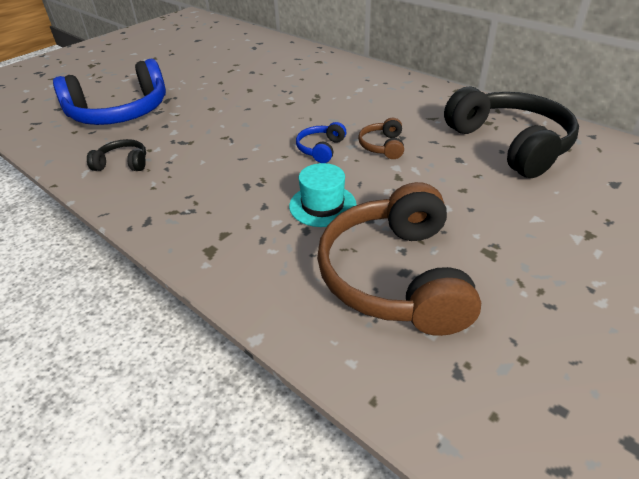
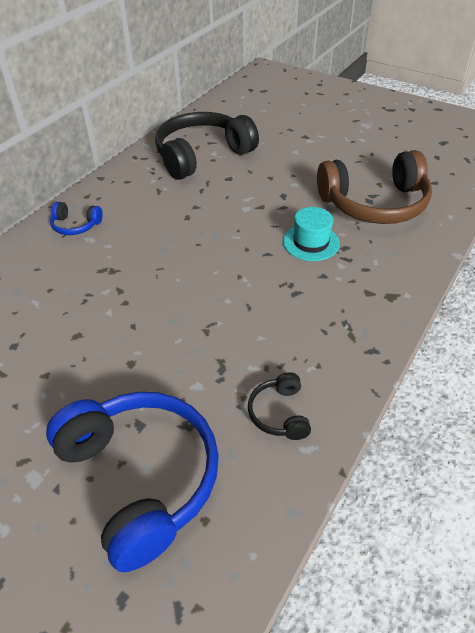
camera: 100 degrees left, 5 degrees up
blue headphones [296,122,346,163] -> blue headphones moved to [50,202,103,235]
brown headphones [358,117,404,159] -> none

